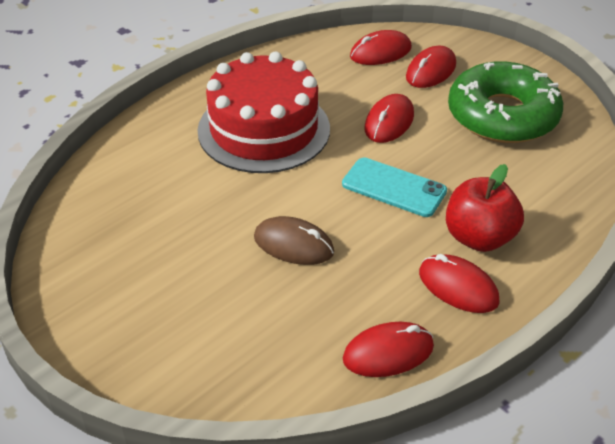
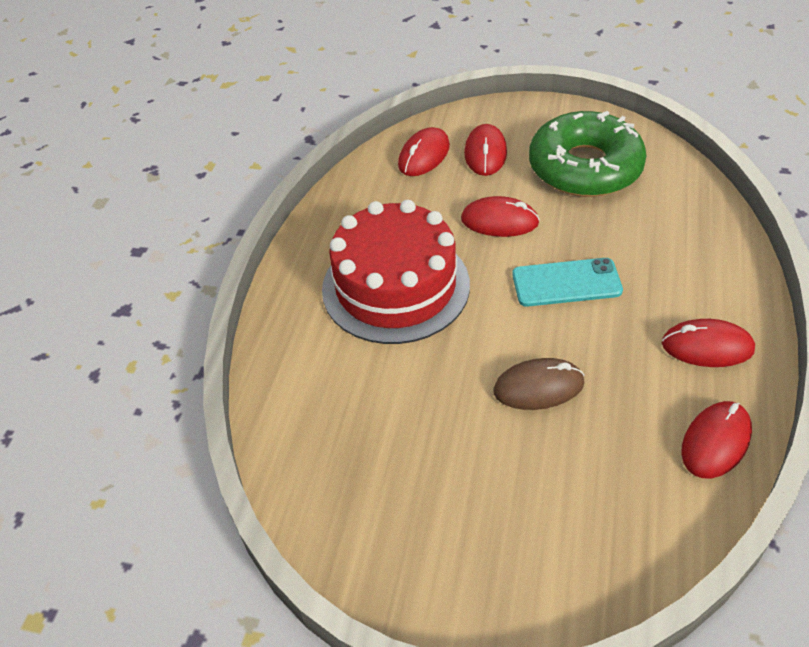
camera: 30 degrees left, 5 degrees up
red mouse [365,94,414,143] -> red mouse turned 75 degrees counterclockwise [461,196,540,237]
red apple [446,164,524,252] -> none

